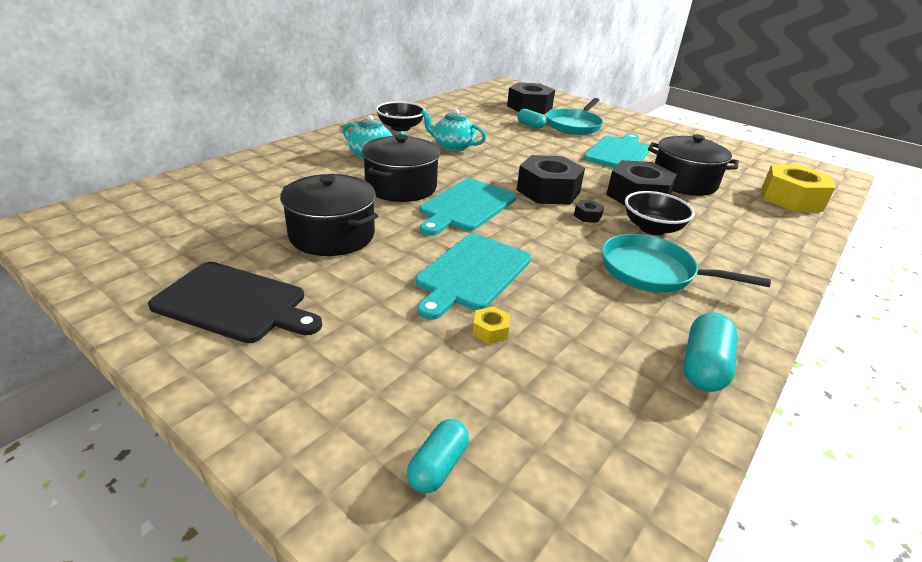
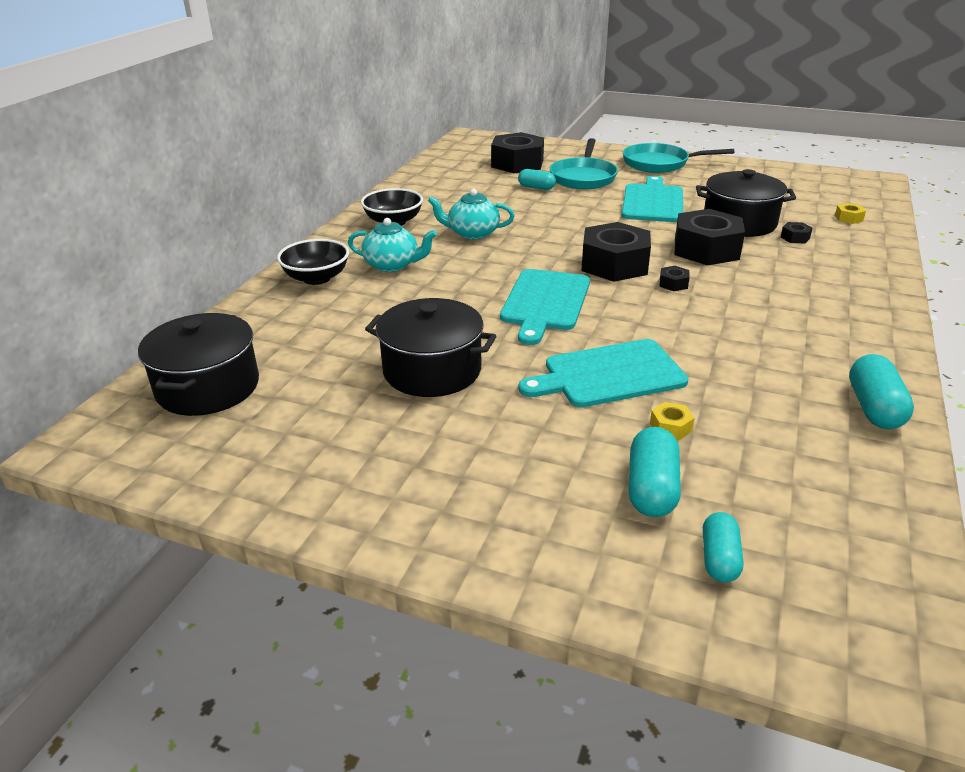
camera: 15 degrees left, 0 degrees up
black cutting board [148,262,322,343] -> none
black pot [362,134,440,202] -> black pot moved to [138,313,259,416]
turquoise cutting board [416,234,531,320] -> turquoise cutting board turned 60 degrees clockwise [519,339,689,407]
turquoise pan [602,234,771,293] -> turquoise pan moved to [623,143,734,173]
black bowl [625,191,695,235] -> black bowl moved to [277,239,349,285]
yellow nut [762,164,835,212] -> yellow nut [835,203,866,224], size x0.41
none -> turquoise capsule [628,427,681,517]
none -> black nut [780,222,812,243]

